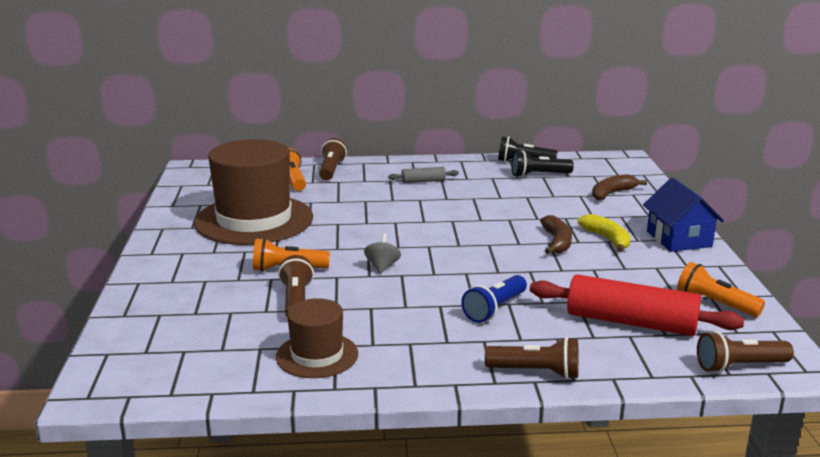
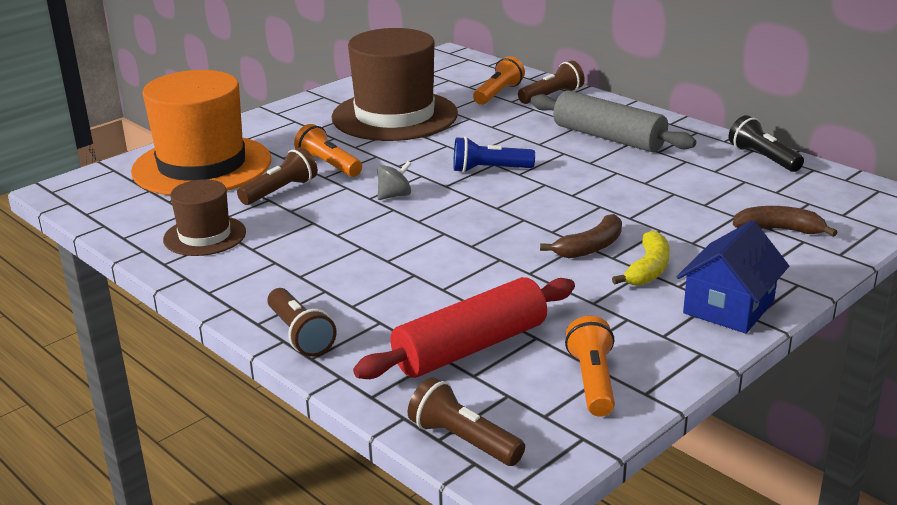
camera: 50 degrees right, 5 degrees up
grey rolling pin [388,167,459,183] -> grey rolling pin [531,90,696,152], size x2.12
blue flashlight [461,275,527,323] -> blue flashlight moved to [453,136,535,173]
black flashlight [511,150,574,177] -> none
red rolling pin [530,274,744,336] -> red rolling pin turned 75 degrees clockwise [353,277,575,379]
none -> orange hat [131,70,271,195]

